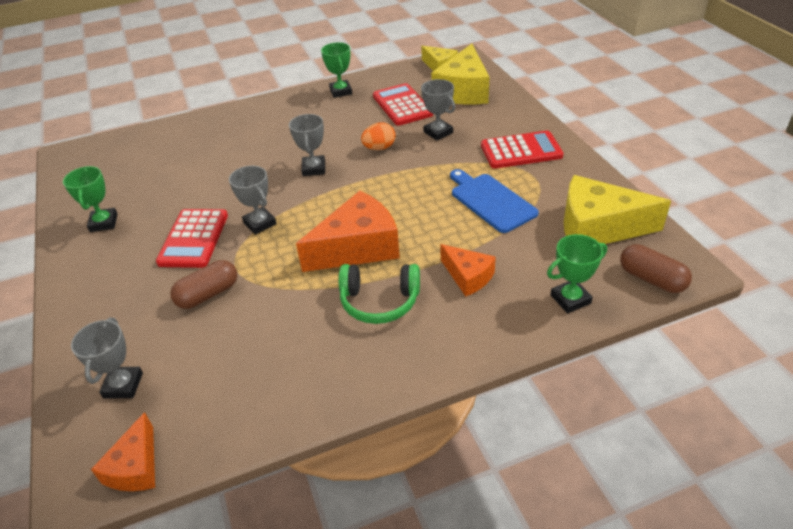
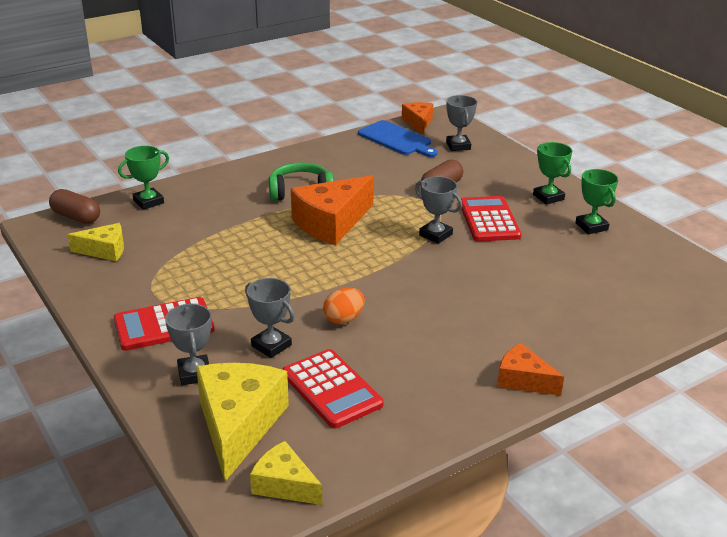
camera: 165 degrees right, 10 degrees down
grey trophy [289,114,325,176] -> grey trophy moved to [165,304,212,385]
green trophy [321,42,352,98] -> green trophy moved to [533,142,572,205]
orange cheese [440,244,496,296] -> orange cheese moved to [497,343,564,396]
blue cutting board [450,169,539,233] -> blue cutting board moved to [358,120,438,157]
yellow cheese [564,175,671,244] -> yellow cheese [67,223,124,261], size x0.56

